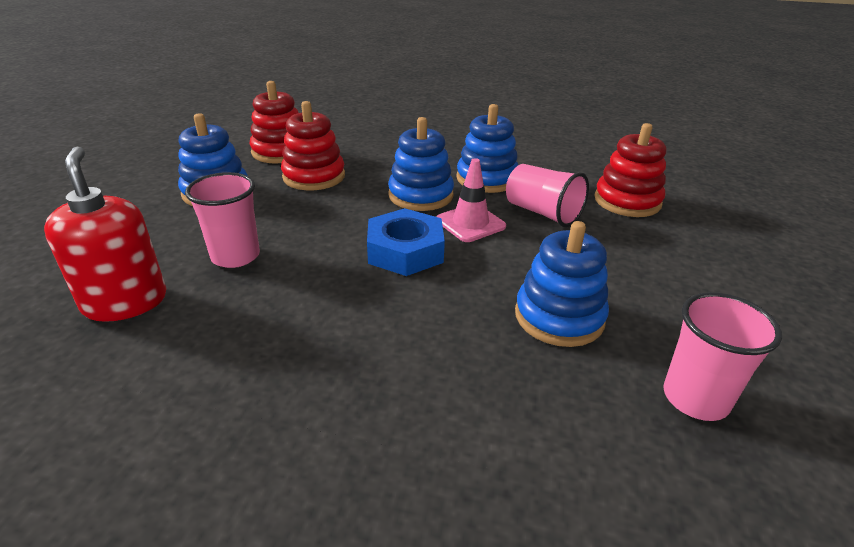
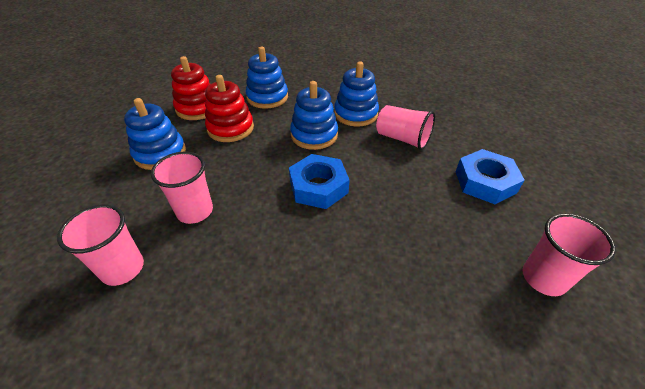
camera: 10 degrees left, 10 degrees up
red soap dispenser [44,147,167,322] -> pink cup [57,204,144,286]
pink traffic cone [436,158,506,242] -> none
blue stacking toy [515,221,609,347] -> blue stacking toy moved to [245,47,288,109]
red stacking toy [594,123,667,217] -> none
none -> blue nut [455,149,525,204]

